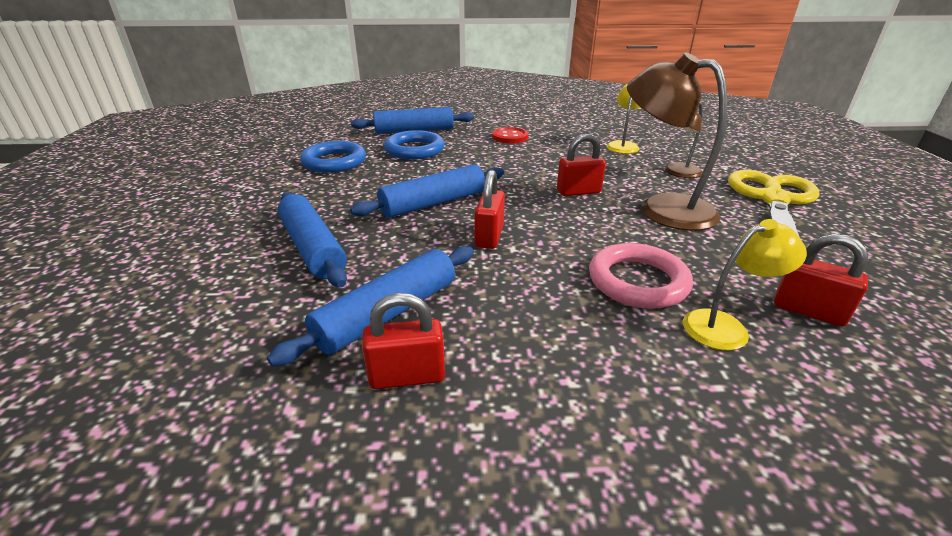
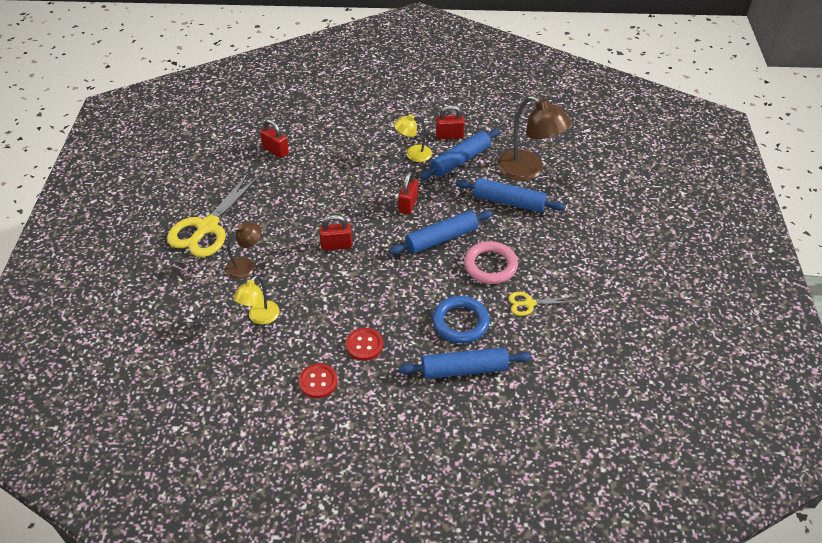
camera: 175 degrees left, 15 degrees up
blue rolling pin [278,192,347,287] -> blue rolling pin turned 45 degrees counterclockwise [456,178,566,212]
blue ring [300,141,366,173] -> yellow scissors [508,292,573,316]
pink ring [589,243,693,309] -> pink ring moved to [464,241,518,284]
brown lamp [627,52,727,231] -> brown lamp moved to [497,96,571,181]
yellow lamp [683,219,807,350] -> yellow lamp moved to [394,114,432,162]
none -> red button [299,363,338,399]

